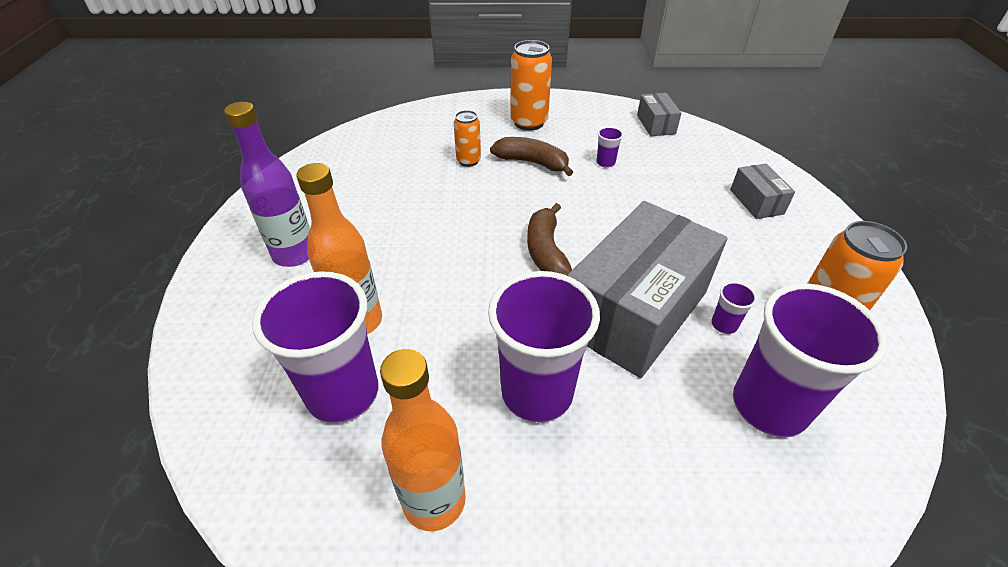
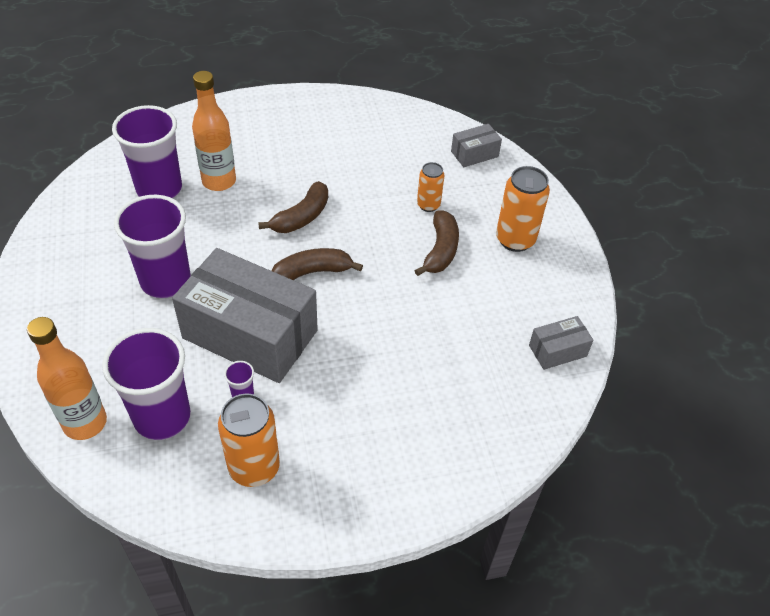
camera: 75 degrees right, 5 degrees up
purple bottle [224,102,310,267] -> none
orange bottle [380,349,466,531] -> orange bottle moved to [27,317,107,440]
purple cup [596,127,623,168] -> none
grey box [730,164,795,219] -> grey box moved to [451,124,502,167]
none -> brown banana [258,181,328,233]

